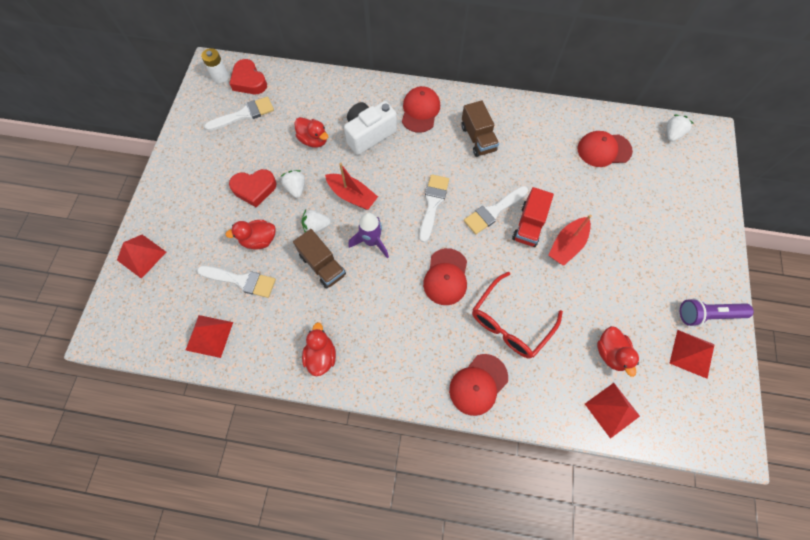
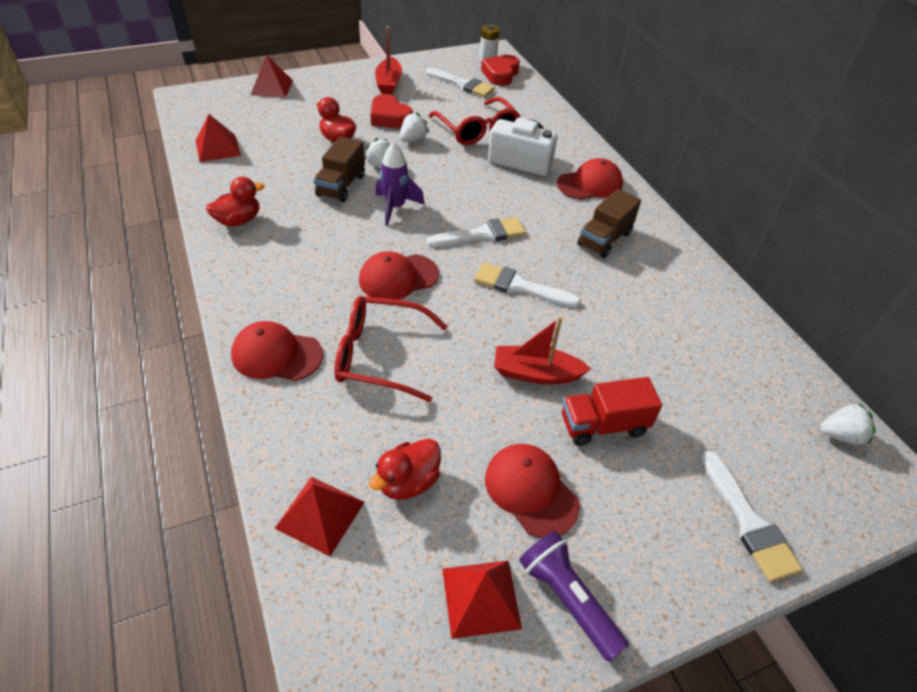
camera: 55 degrees right, 20 degrees down
white brush [197,266,276,298] -> white brush moved to [701,451,803,582]
red duck [295,117,328,148] -> red glasses [429,97,520,145]
red boat [325,163,378,210] -> red boat moved to [375,26,402,94]
red truck [512,187,554,247] -> red truck moved to [562,377,662,446]
red cap [577,131,633,167] -> red cap moved to [485,444,580,538]

